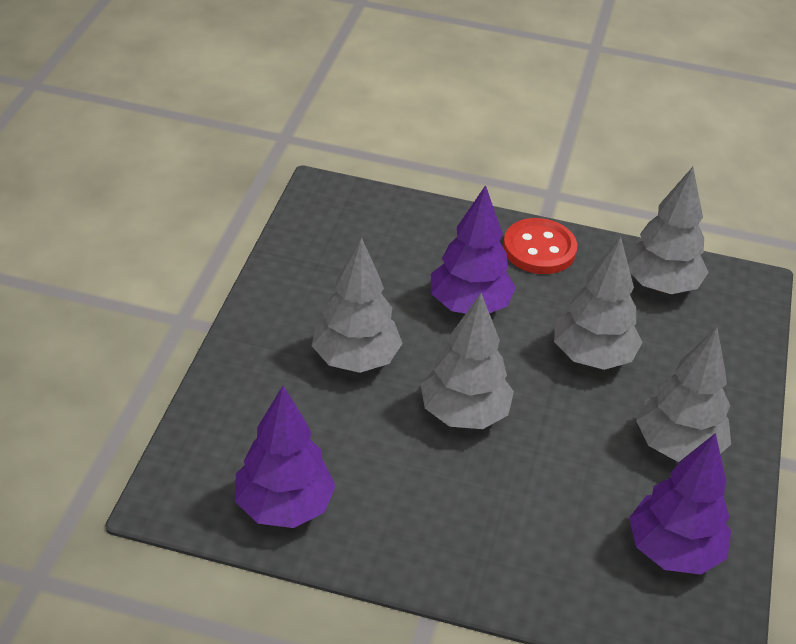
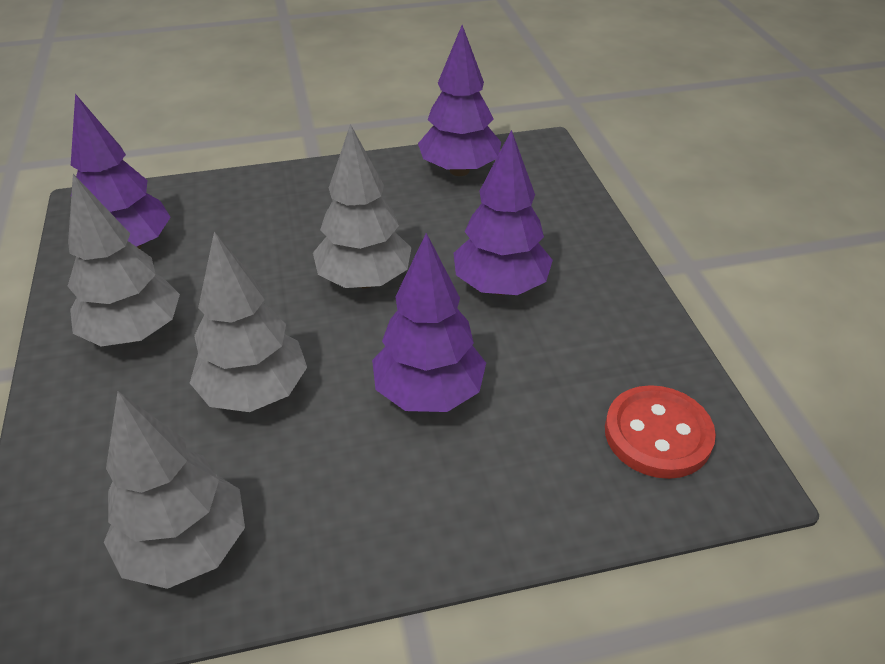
camera: 155 degrees right, 0 degrees up
grey tree [312,237,403,373] -> purple tree [454,130,553,295]
red button [503,218,577,274] -> red button moved to [605,385,716,479]

